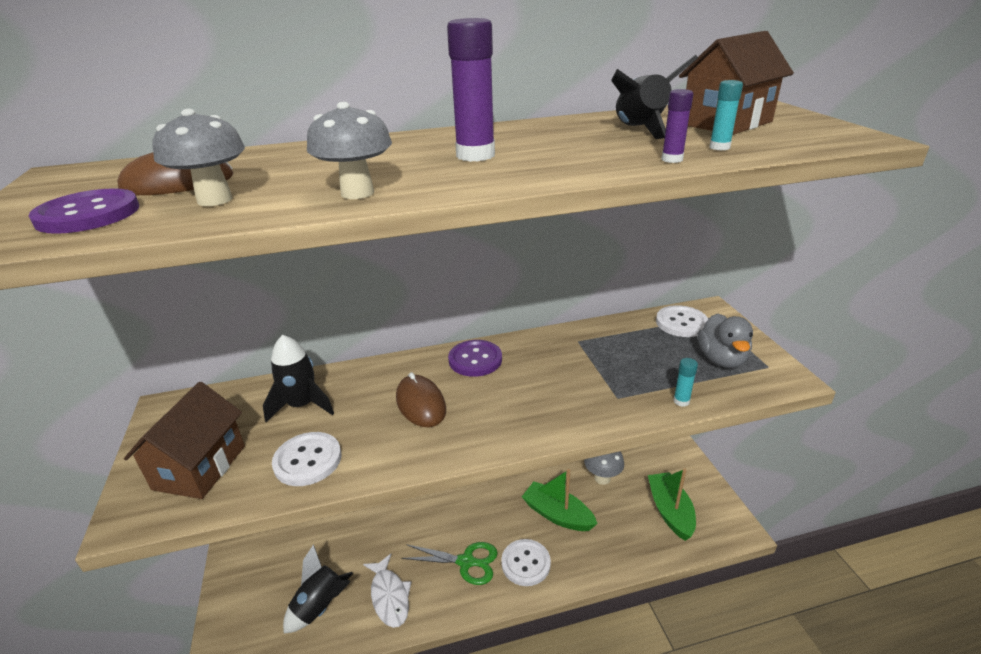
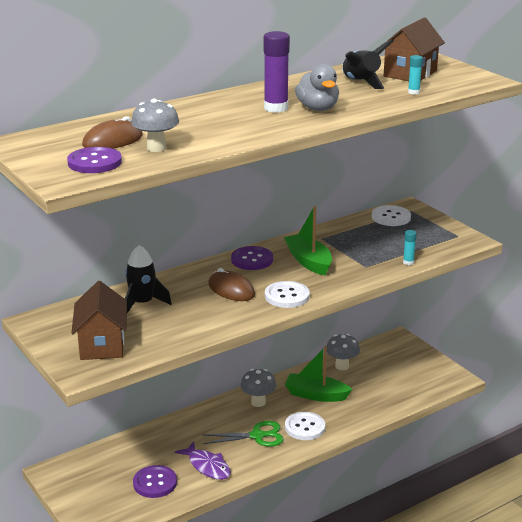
camera: 20 degrees left, 5 degrees down
white button [272,432,341,486] -> white button moved to [265,281,310,308]
black rocket [283,544,353,634] -> purple button [133,465,177,498]
grey mushroom [307,102,392,199] -> grey mushroom moved to [241,369,276,407]
white fish [363,554,411,628] -> purple fish [175,441,231,480]
green boat [648,468,696,541] -> green boat moved to [284,206,332,275]
purple glue stick [661,89,693,163] -> none
grey duck [698,313,753,368] -> grey duck moved to [295,64,339,111]

